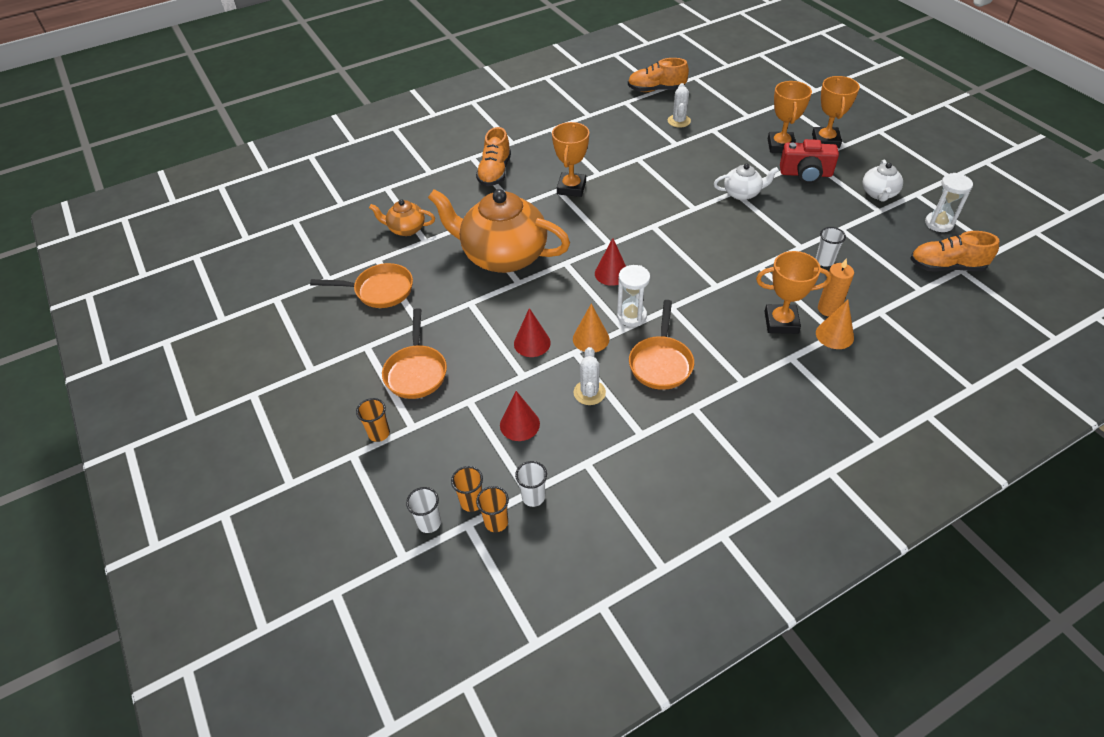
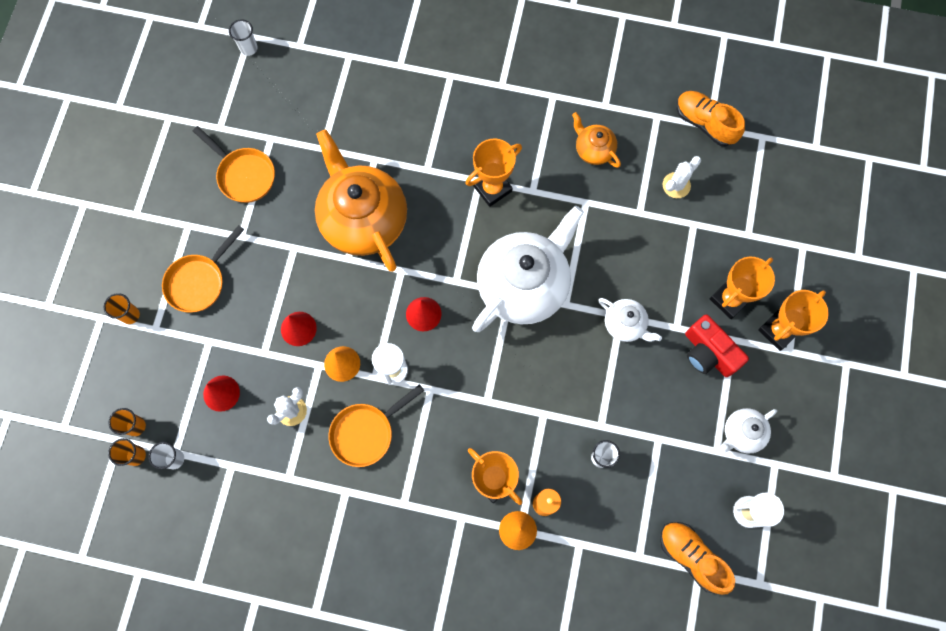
camera: 40 degrees right, 25 degrees up
orange teapot [369,199,435,236] -> orange teapot moved to [572,112,621,168]
white cup [406,487,441,533] -> white cup moved to [229,19,258,56]
orange shoe [476,127,511,186] -> none
none -> white teapot [472,206,584,332]

